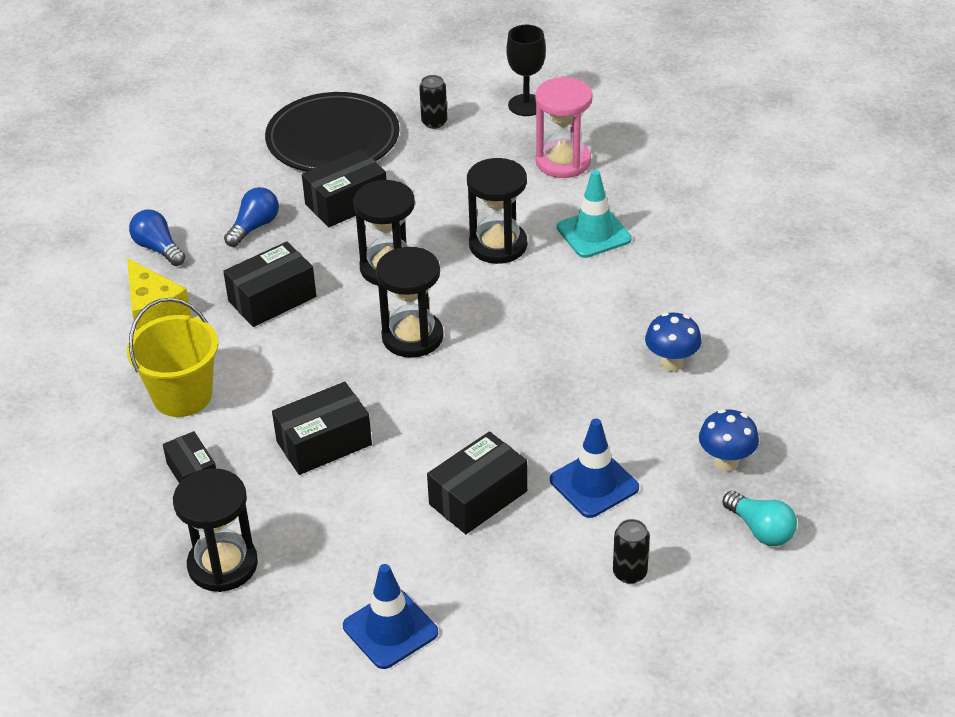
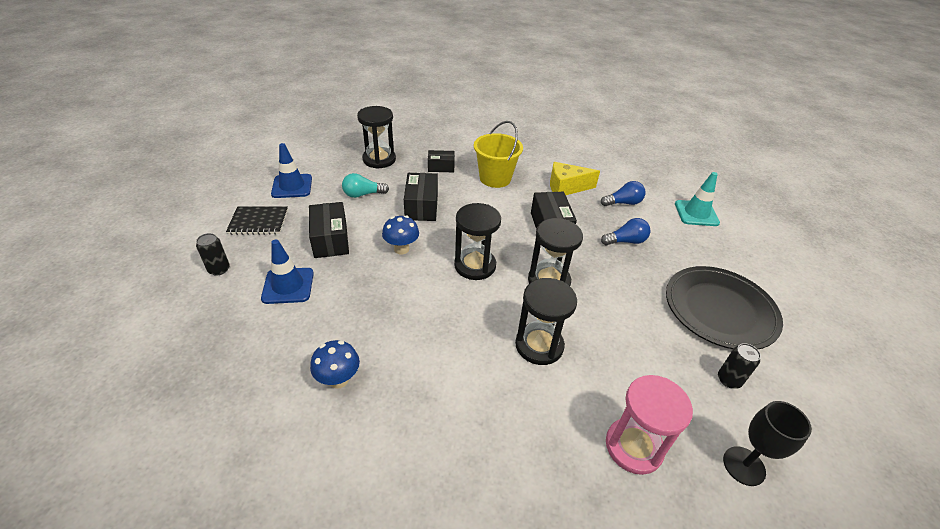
camera: 115 degrees right, 0 degrees up
blue light bulb [224,187,279,247] -> blue light bulb turned 75 degrees counterclockwise [601,218,650,245]
black box [302,149,386,227] -> none
turquoise traffic cone [557,170,632,258] -> turquoise traffic cone moved to [675,172,720,226]
blue mushroom [699,409,759,472] -> blue mushroom moved to [382,216,419,254]
turquoise light bulb [723,491,797,546] -> turquoise light bulb moved to [342,173,389,198]
none -> black notebook [226,207,288,235]

